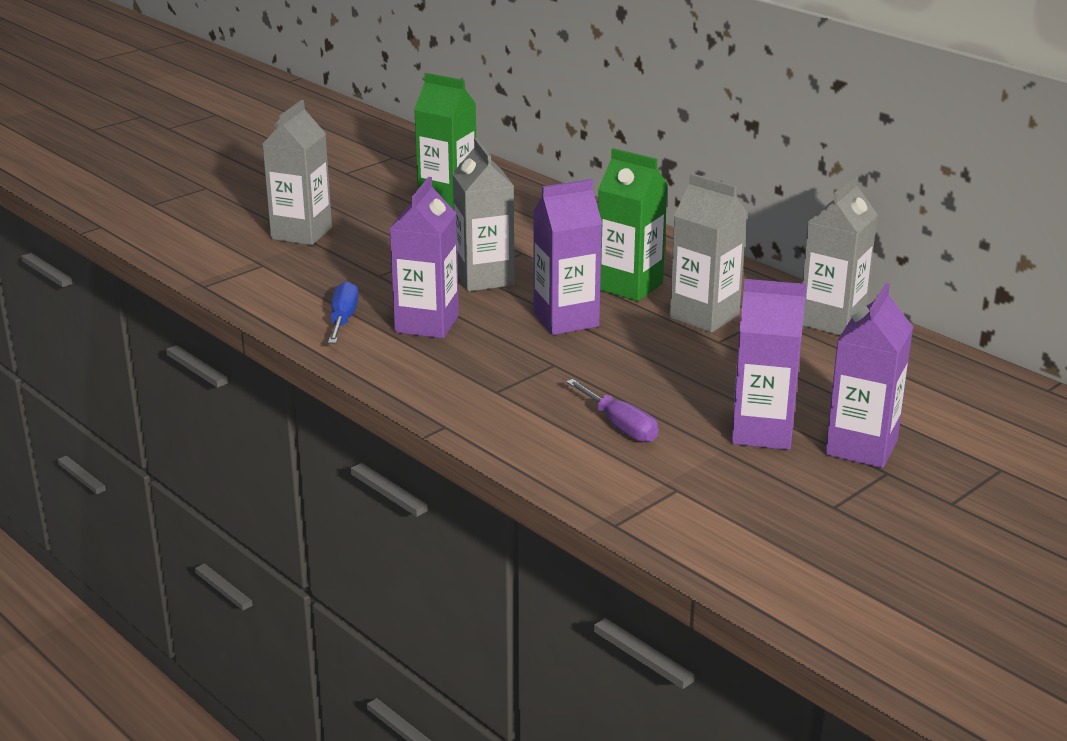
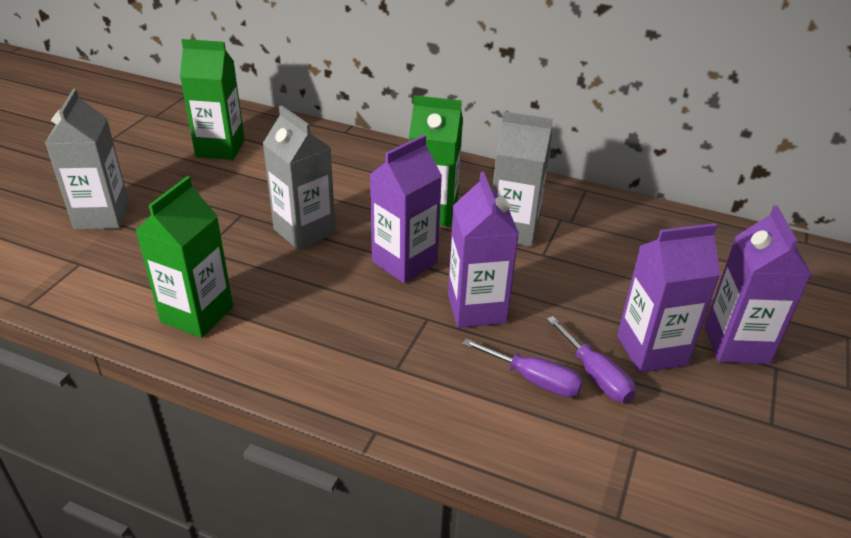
camera: 25 degrees left, 10 degrees up
blue screwdriver [328,281,359,344] -> green carton [136,176,233,338]
purple carton [390,177,459,339] -> purple carton moved to [448,172,519,328]
grey carton [802,175,878,336] -> none
none -> purple screwdriver [546,316,636,403]

